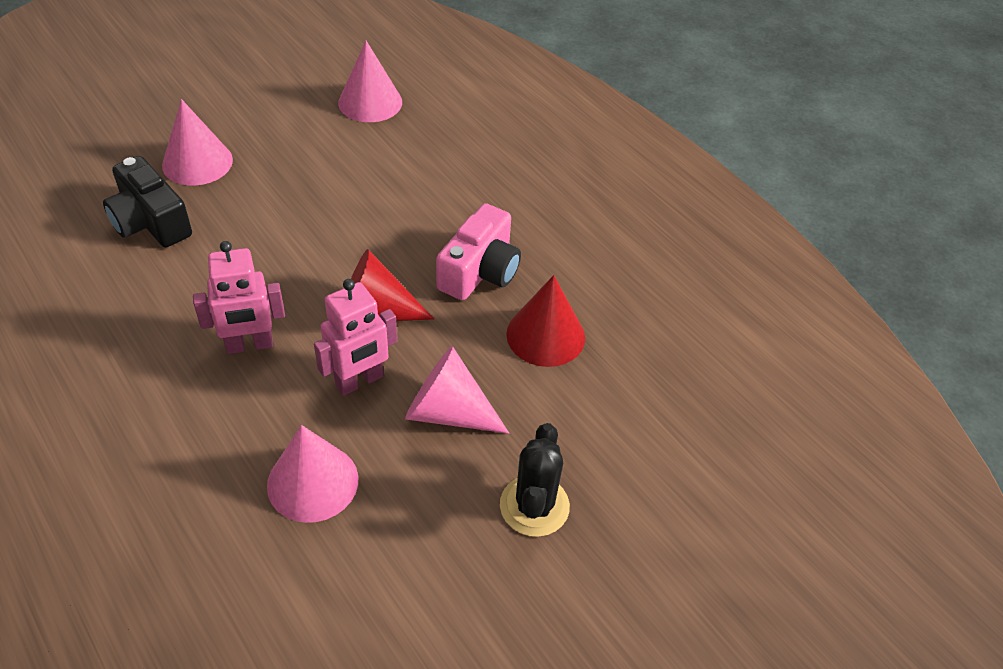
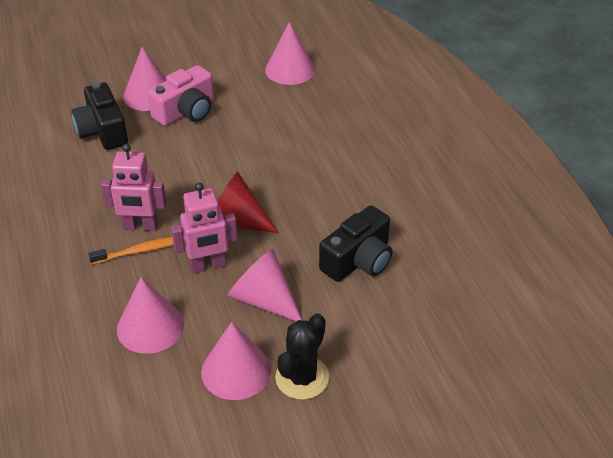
camera: 20 degrees right, 5 degrees down
pink camera [436,203,521,300] -> pink camera moved to [148,65,214,126]
red cone [506,275,585,367] -> black camera [319,205,392,282]
none -> orange toothbrush [88,237,174,265]
none -> pink cone [201,322,271,400]

